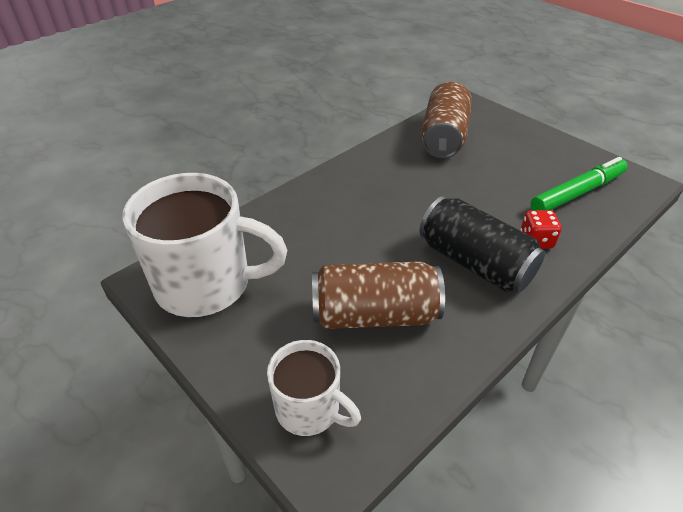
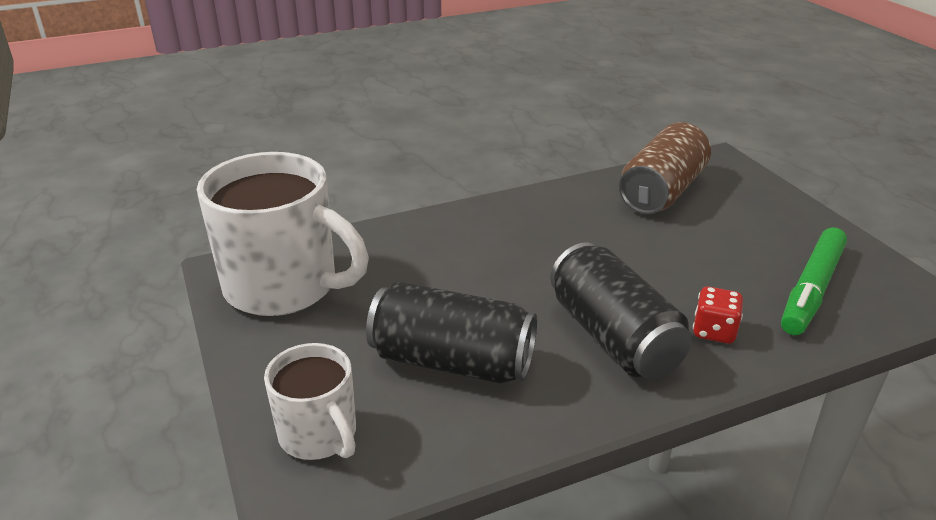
camera: 20 degrees right, 10 degrees down
brown can [312,261,445,329] -> black can [366,281,537,384]
green marker [531,157,628,210] -> green marker turned 135 degrees clockwise [781,227,847,335]

